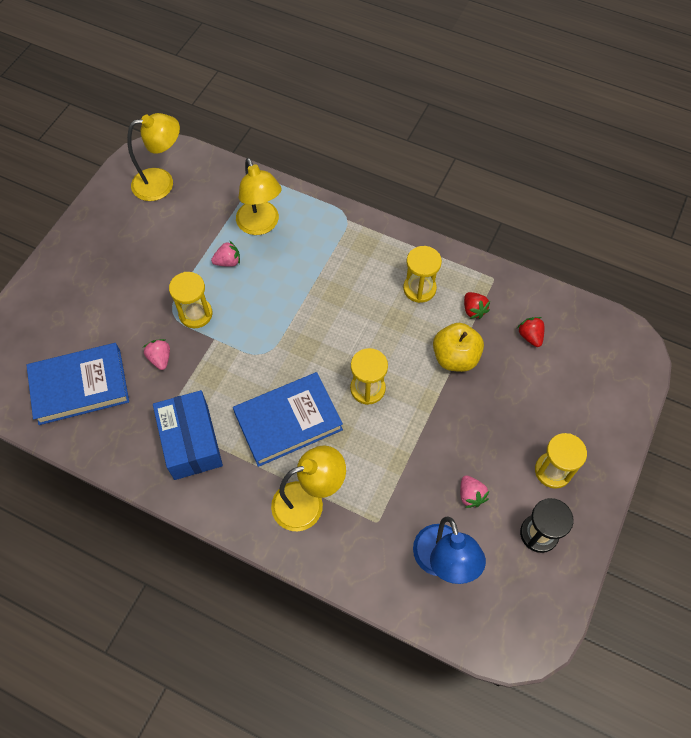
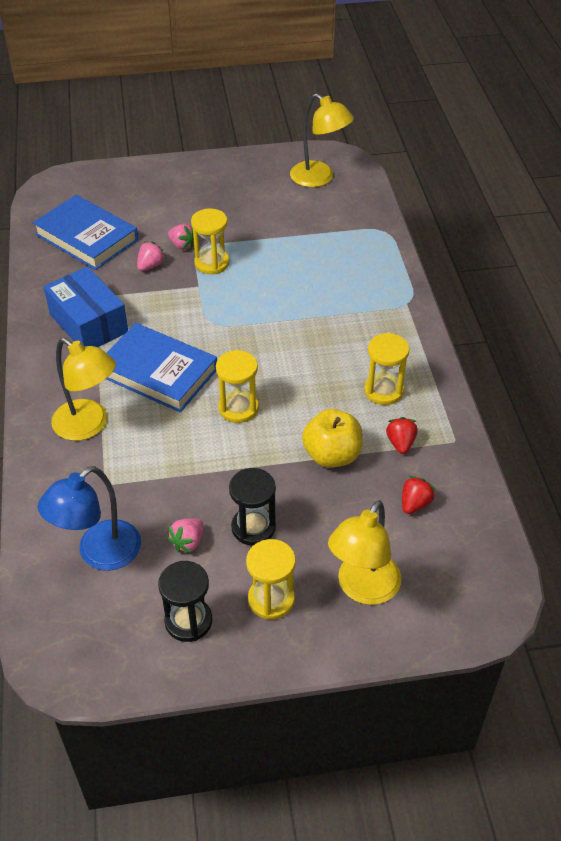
camera: 55 degrees right, 15 degrees down
blue box [153,390,223,480] -> blue box turned 75 degrees counterclockwise [44,267,128,347]
pink strawberry [211,241,240,267] -> pink strawberry moved to [168,224,194,250]
yellow lamp [236,158,281,235] -> yellow lamp moved to [328,500,401,605]
red strawberry [464,292,490,319] -> red strawberry turned 150 degrees clockwise [386,417,418,454]
none -> black hourglass [229,468,276,546]

